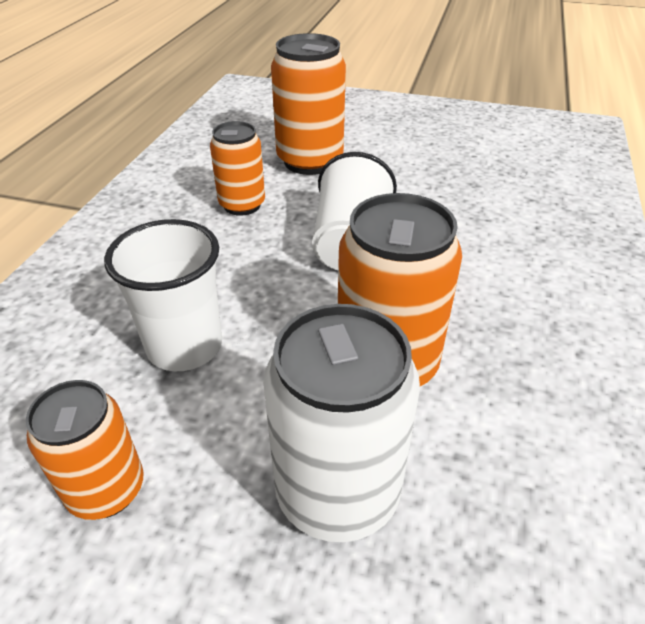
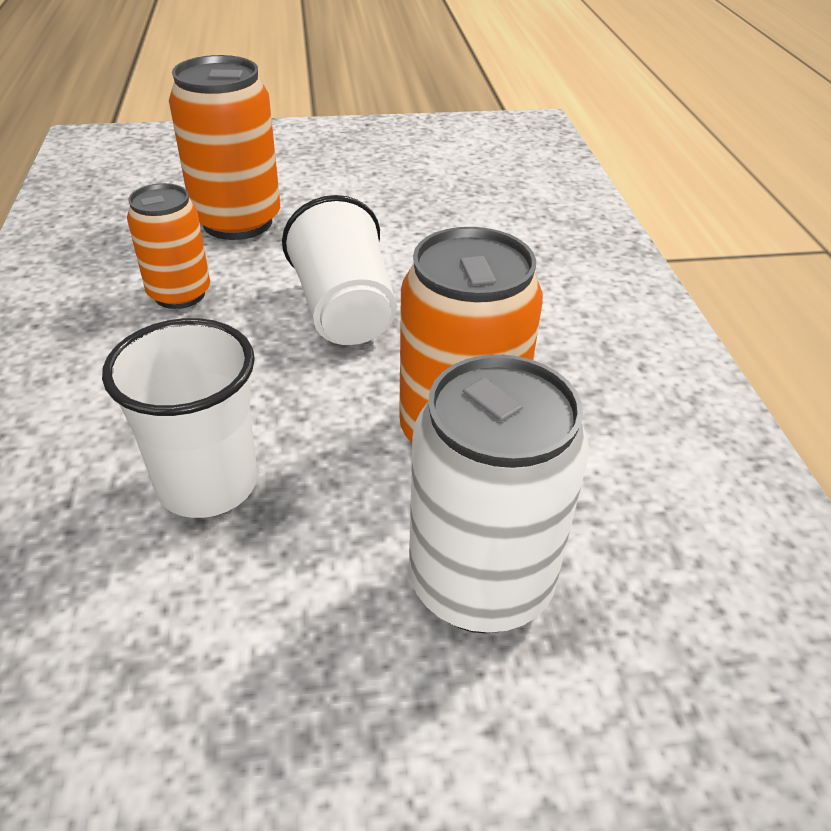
camera: 25 degrees left, 0 degrees up
orange can [26,380,144,520] -> none

